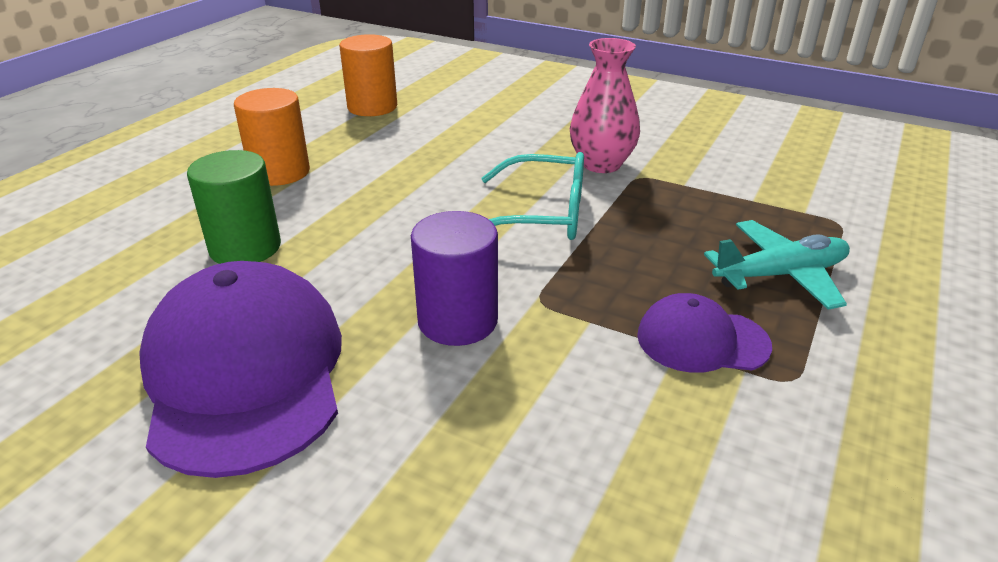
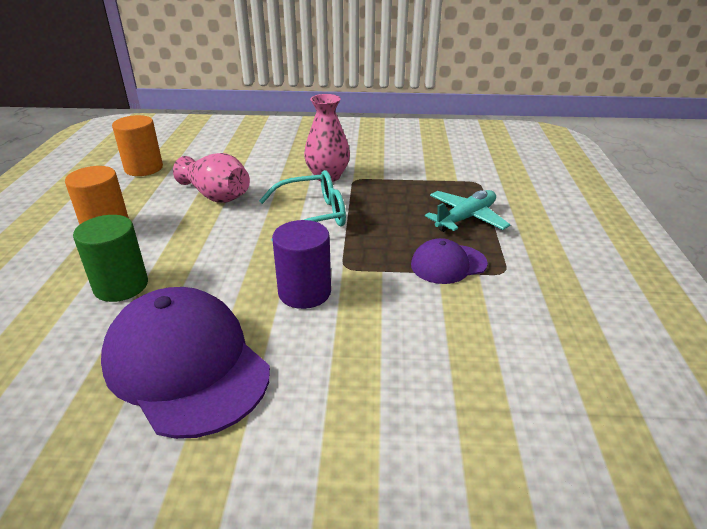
camera: 25 degrees left, 0 degrees up
none -> pink vase [173,153,250,203]

